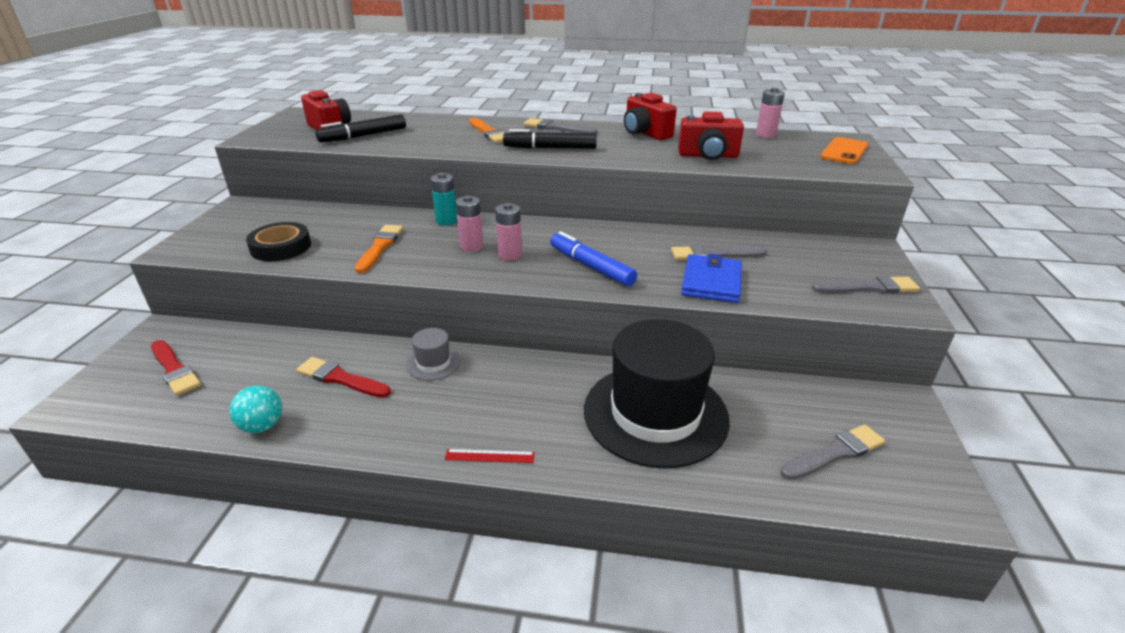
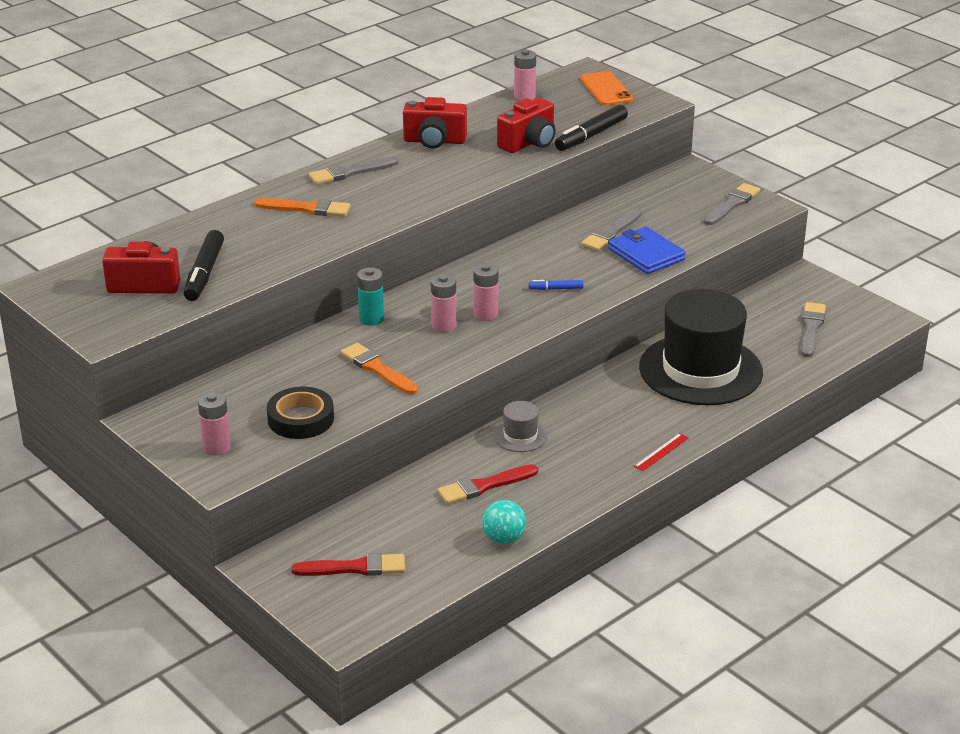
camera: 50 degrees left, 0 degrees up
black marker [503,129,597,149] -> black marker moved to [555,105,628,151]
blue marker [550,231,637,286] -> blue marker [529,280,584,290], size x0.51
none -> pink battery [198,392,231,456]

